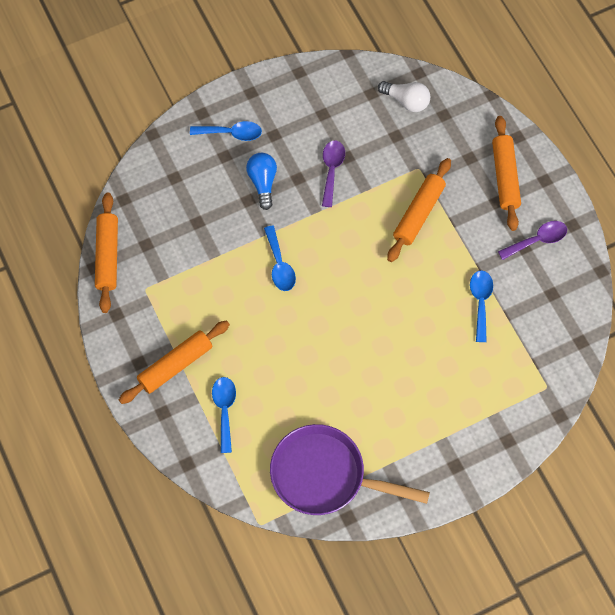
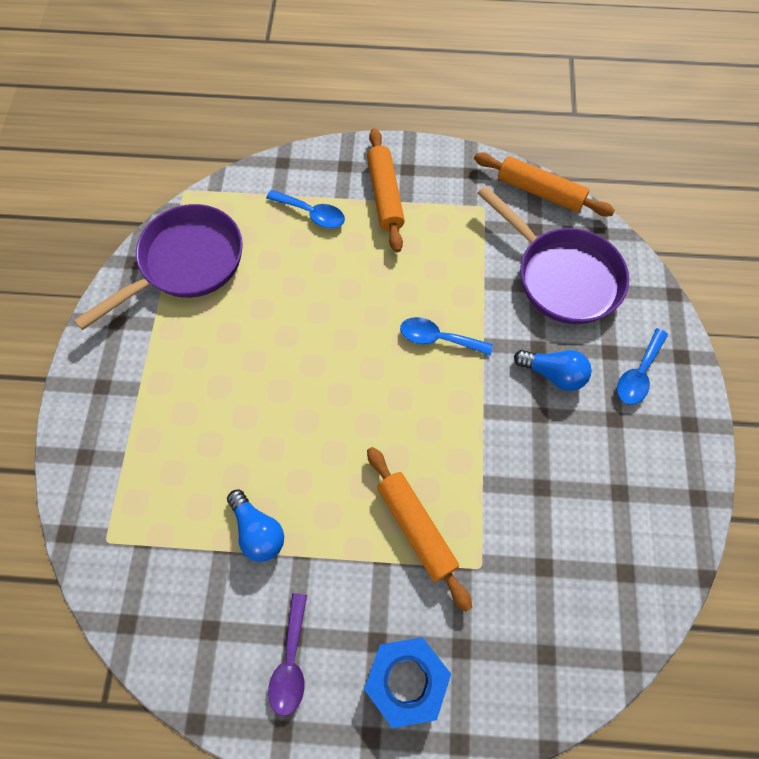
camera: 120 degrees right, 0 degrees up
purple spoon [322,141,345,207] -> none
white light bulb [378,81,430,112] -> none
blue spoon [470,270,493,342] -> blue light bulb [227,490,284,562]
orange rolling pin [492,116,521,231] -> blue nut [364,637,451,728]
none -> purple pan [477,186,629,324]

